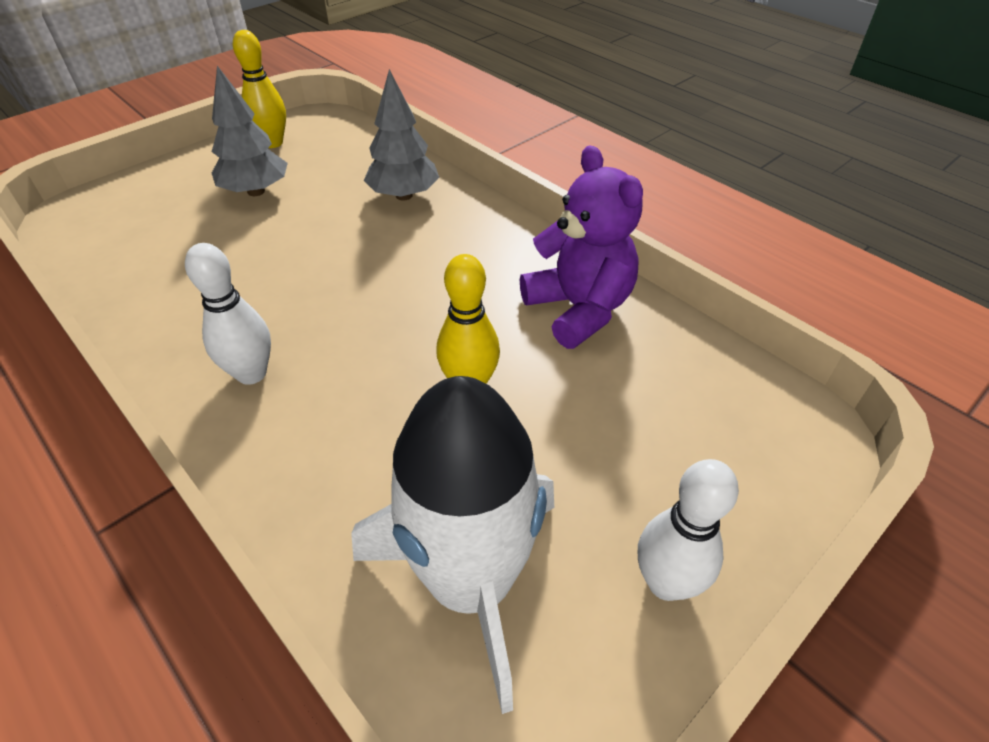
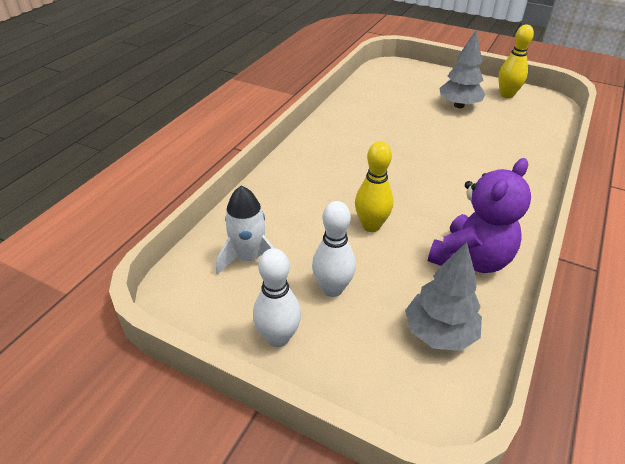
camera: 70 degrees right, 5 degrees down
white bowling pin [185,243,271,385] -> white bowling pin moved to [312,201,356,297]
white rocket [351,376,554,714] -> white rocket [216,186,274,275], size x0.57
grey tree [364,69,439,200] -> grey tree moved to [405,242,482,351]

